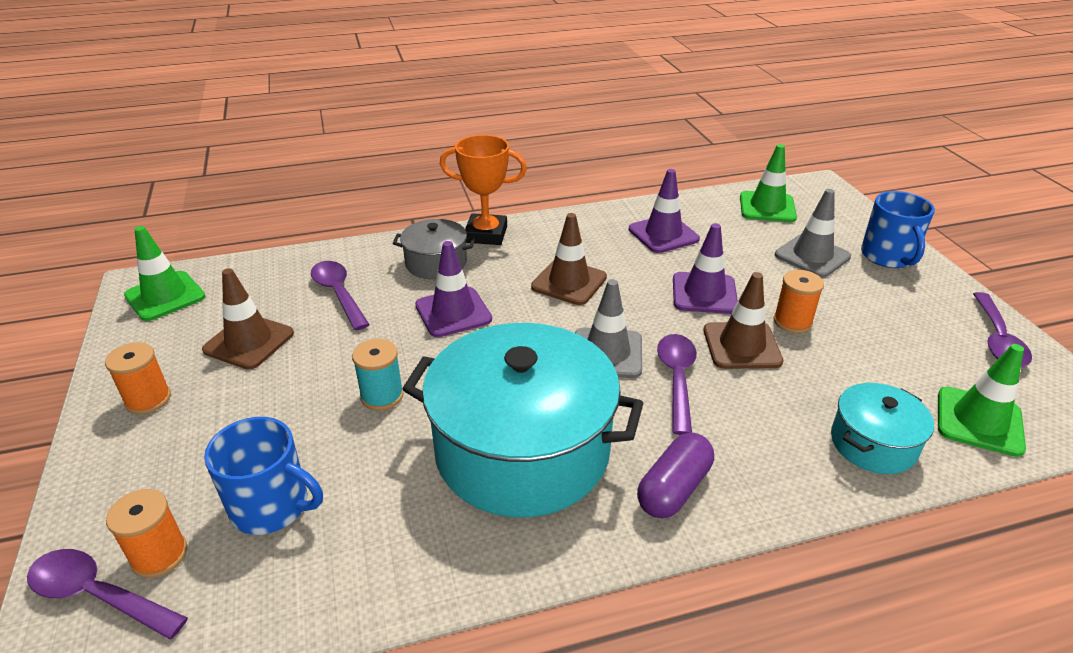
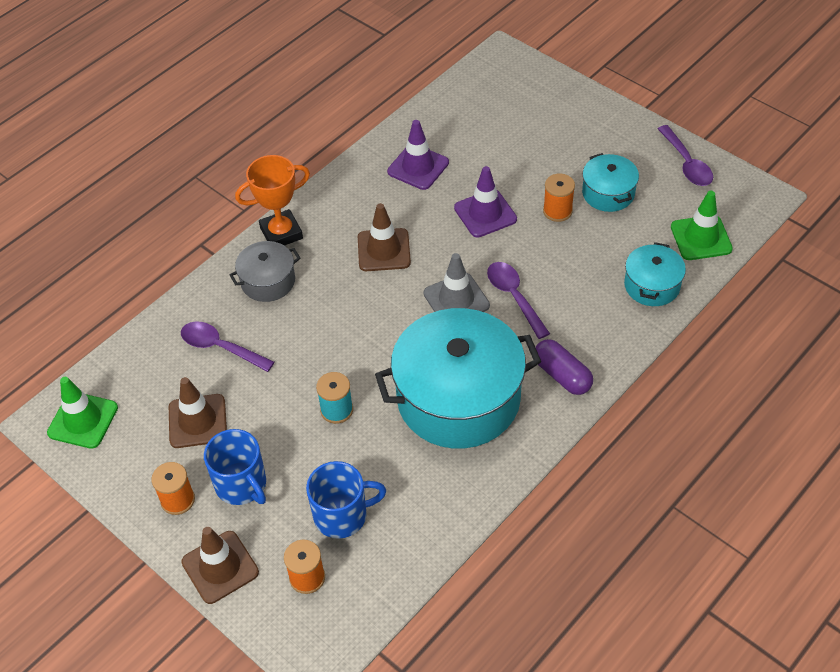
camera: 30 degrees left, 15 degrees up
purple spoon [27,549,188,640] -> none
purple traffic cone [415,241,492,337] -> none
purple capsule [637,432,714,518] -> purple capsule turned 45 degrees counterclockwise [535,339,593,395]
brown traffic cone [704,272,783,369] -> brown traffic cone moved to [181,527,259,604]
green traffic cone [740,144,797,222] -> none
grey traffic cone [775,189,851,277] -> none
blue mug [861,191,935,268] -> blue mug moved to [204,429,266,505]
none -> turquoise pot [582,153,639,212]

